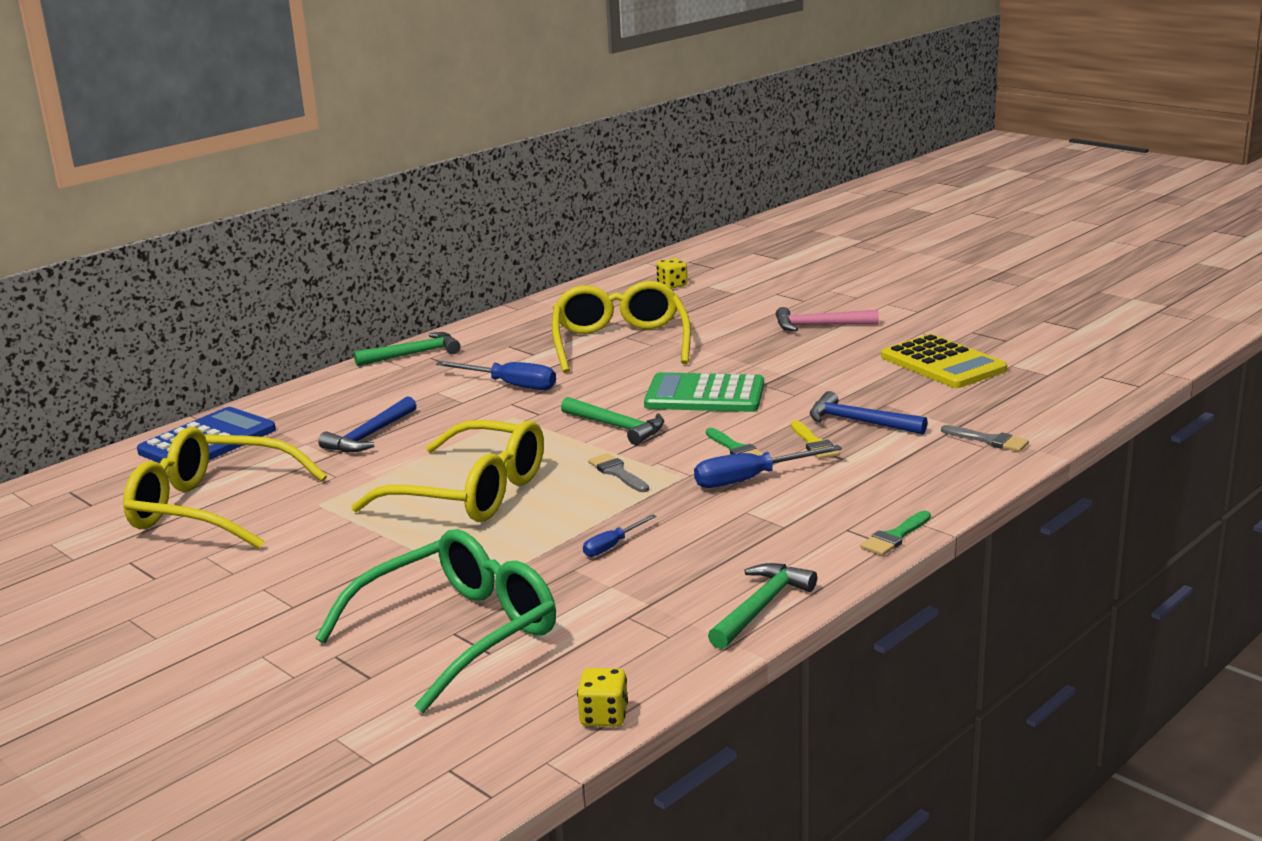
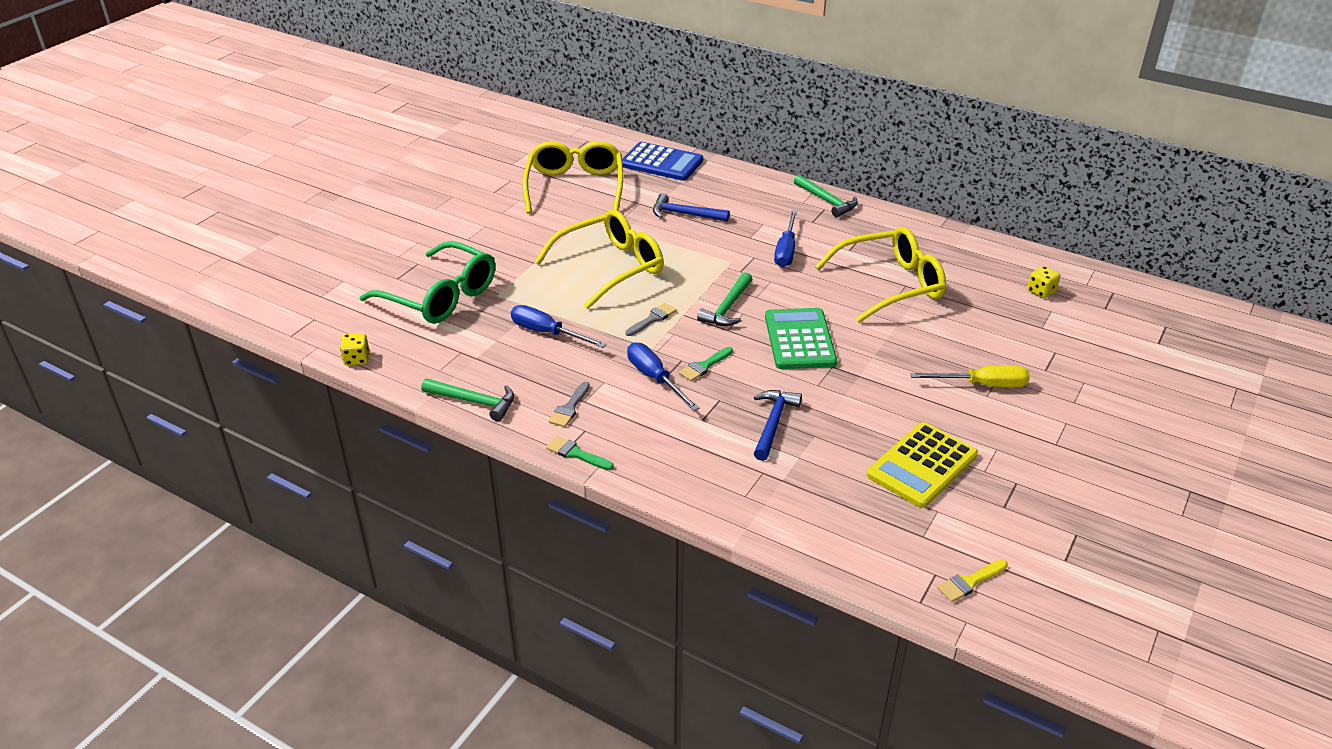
camera: 75 degrees right, 15 degrees up
yellow glasses [351,420,544,522] -> yellow glasses turned 135 degrees counterclockwise [535,210,664,309]
blue screwdriver [583,514,656,557] -> blue screwdriver [511,305,607,348], size x1.75
pink hammer [776,307,879,331] -> yellow screwdriver [910,365,1030,387]
yellow brush [791,420,840,459] -> yellow brush moved to [937,560,1008,602]
grey brush [941,425,1029,452] -> grey brush moved to [549,382,590,427]

